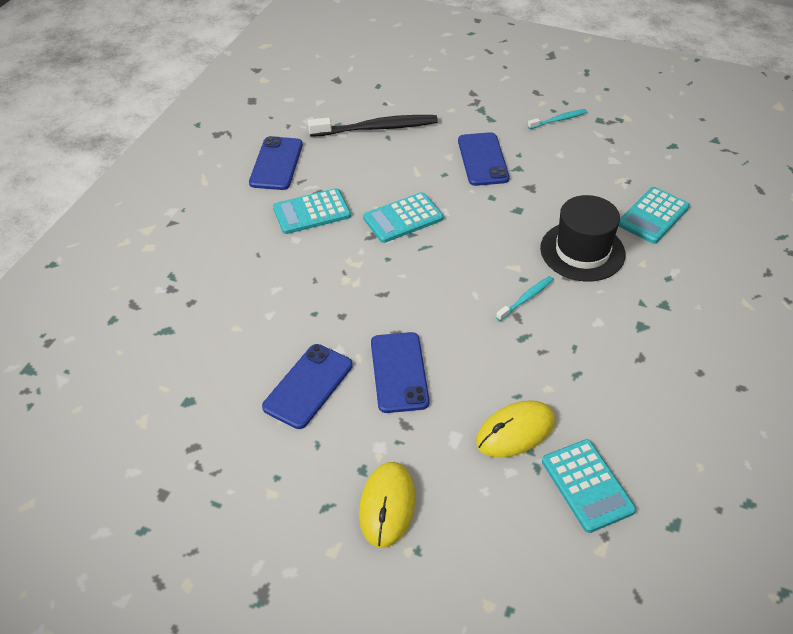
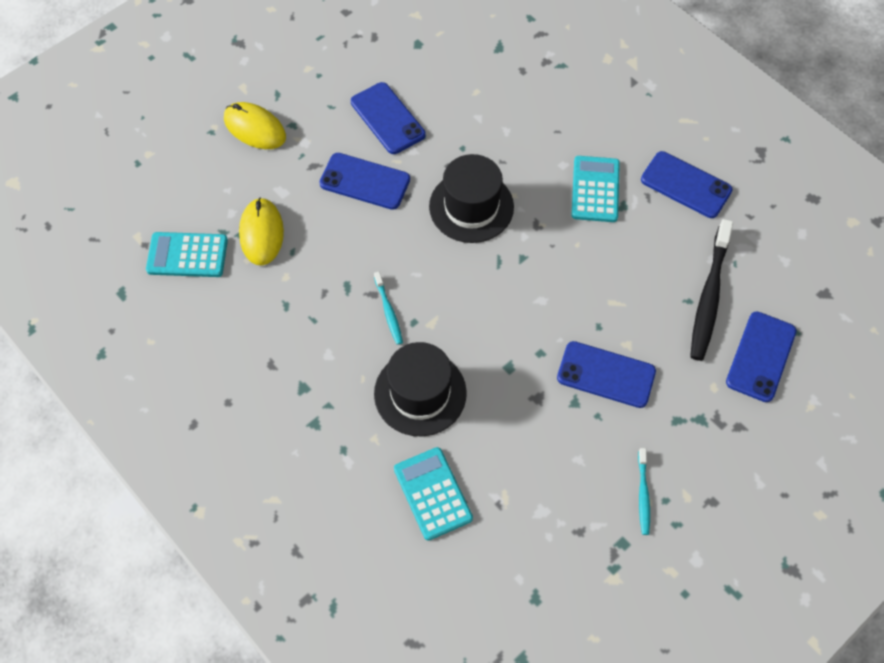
camera: 115 degrees right, 15 degrees up
turquoise calculator [363,192,443,243] -> none
none -> black hat [429,154,514,243]
none -> blue phone [726,312,797,402]

